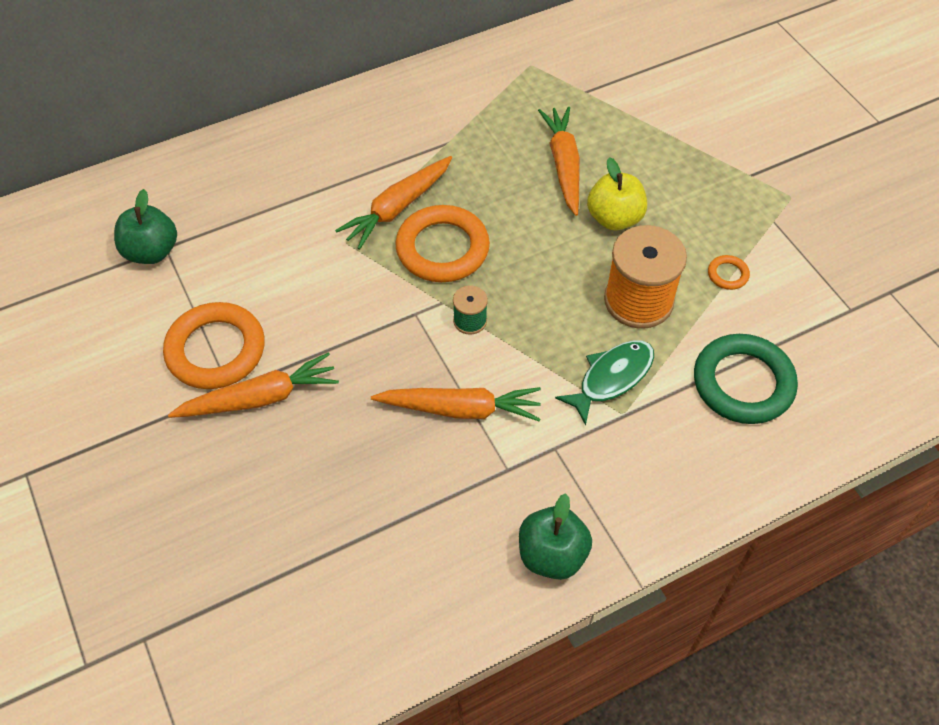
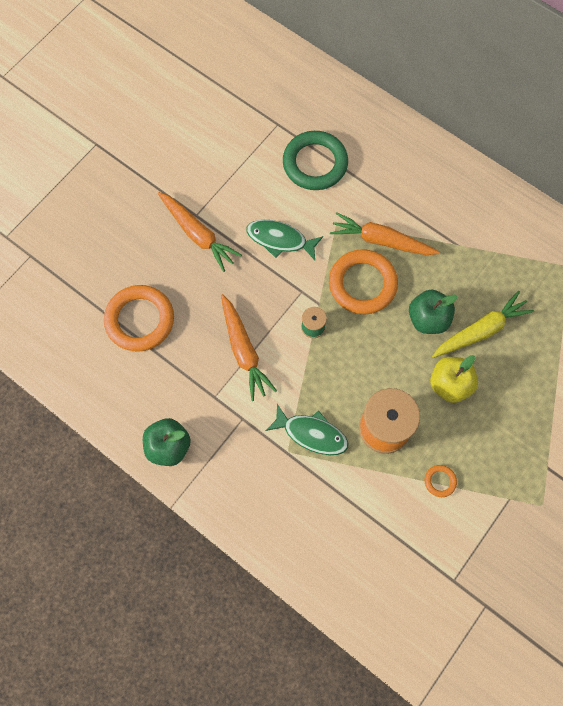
camera: 65 degrees right, 15 degrees up
green apple [114,189,177,264] -> green apple moved to [409,290,457,334]
orange ring [163,302,265,389] -> orange ring moved to [104,285,174,352]
orange carrot [538,107,580,216] -> yellow carrot [432,291,534,358]
green ring [694,334,798,424] -> green ring moved to [283,131,348,190]
none -> green fish [246,220,323,260]

